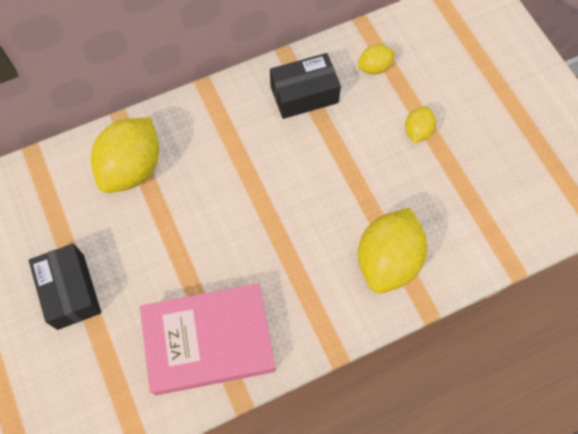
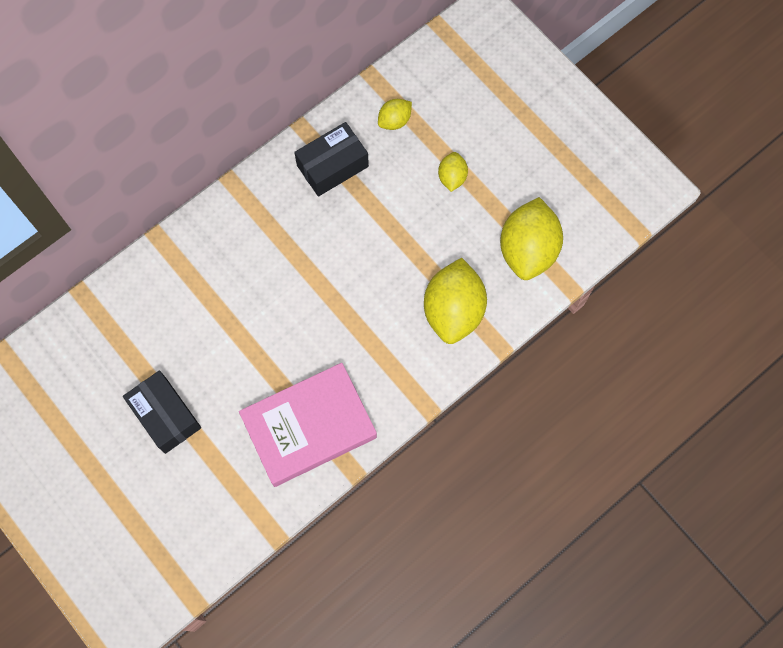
camera: 15 degrees left, 5 degrees up
yellow lemon [91,117,159,193] -> yellow lemon moved to [500,197,563,280]

